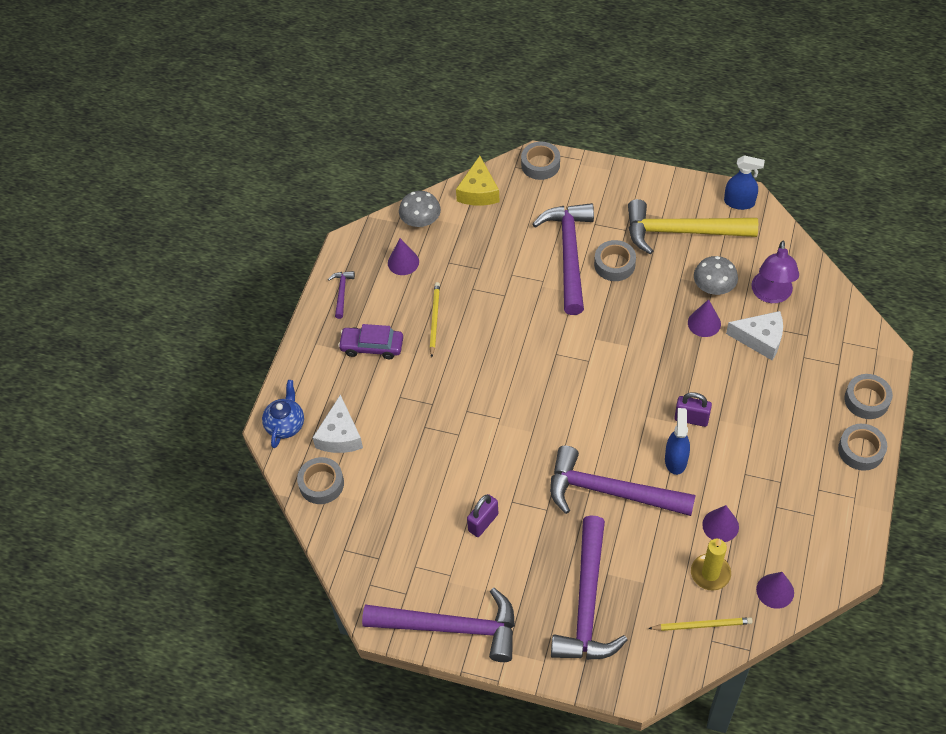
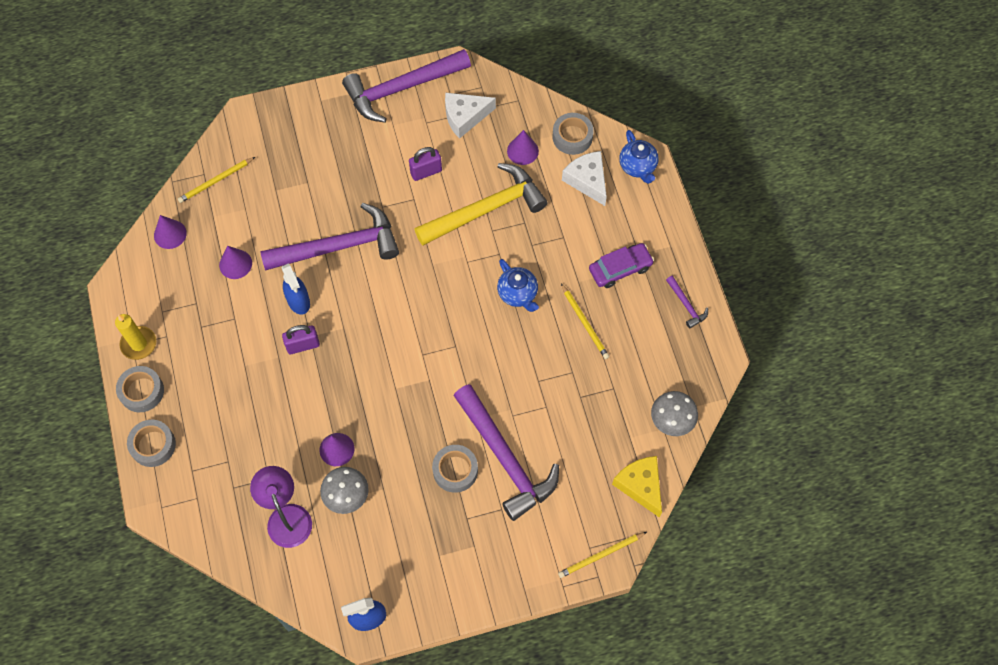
camera: 145 degrees right, 10 degrees up
purple cone [388,238,419,275] -> purple cone moved to [507,130,539,165]
purple padlock [467,494,498,537] -> purple padlock turned 60 degrees clockwise [409,147,442,181]
grey tape [521,142,560,180] -> yellow pencil [558,532,647,578]
purple hammer [551,515,627,660] -> none
yellow hammer [628,199,758,255] -> yellow hammer moved to [414,163,548,246]
yellow candle [691,539,731,590] -> yellow candle moved to [115,314,156,360]
white cheese [726,311,783,360] -> white cheese moved to [445,93,496,139]
none -> blue teapot [497,259,539,312]

